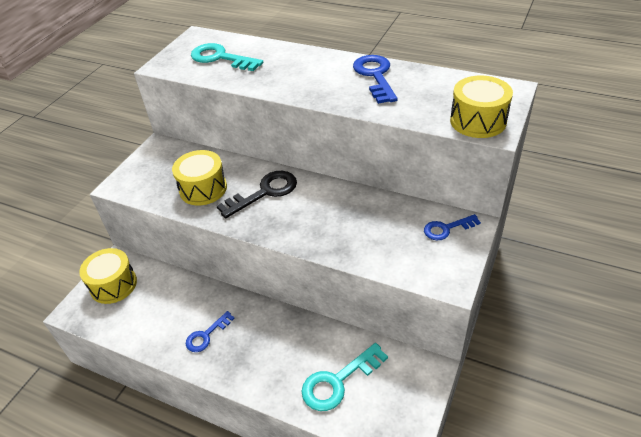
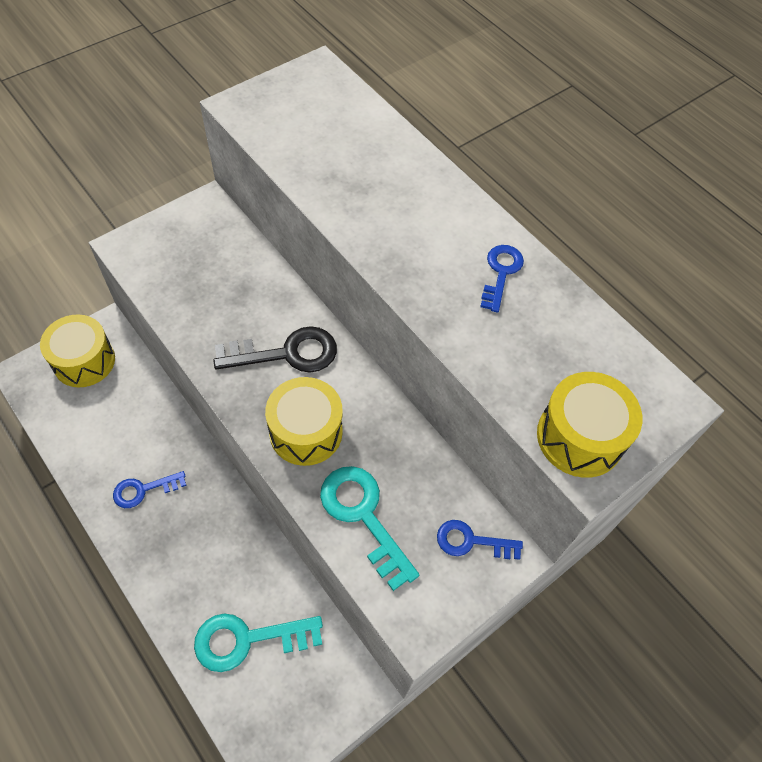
camera: 20 degrees right, 15 degrees up
yellow drum [172,150,227,205] -> yellow drum moved to [265,377,343,466]
turquoise key [191,43,263,71] -> turquoise key moved to [320,466,419,591]
blue key [353,55,398,104] -> blue key [480,245,524,313], size x0.62

